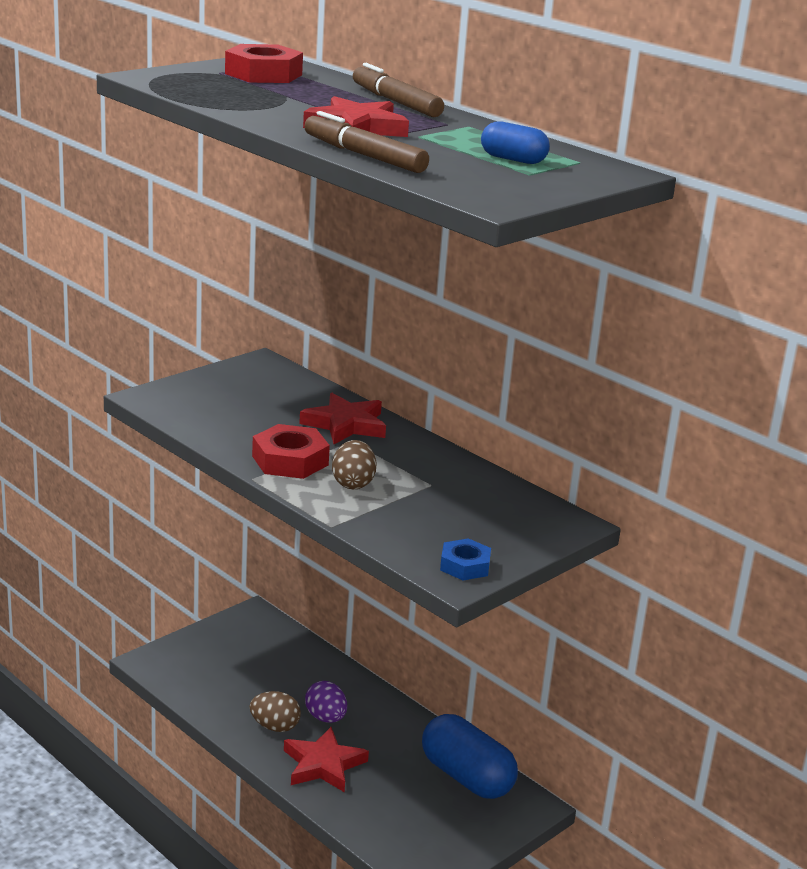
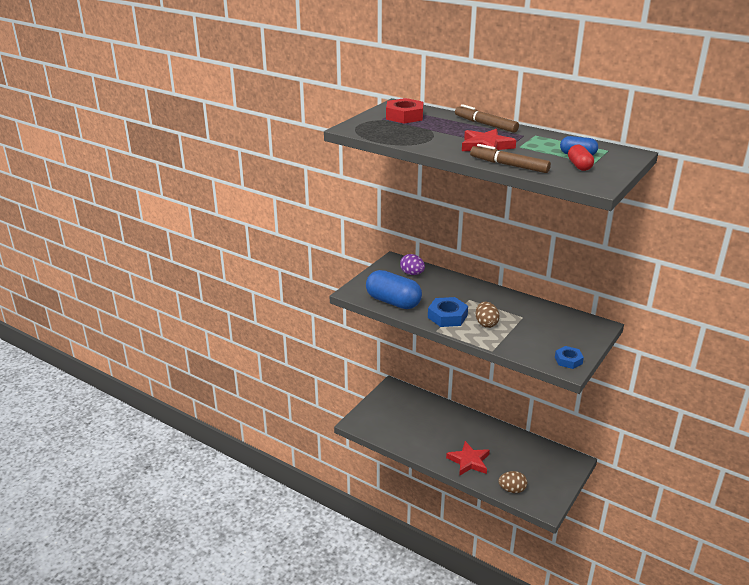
camera: 10 degrees left, 5 degrees up
brown egg [249,691,301,732] -> brown egg moved to [498,471,527,493]
red nut [252,424,330,479] -> blue nut [428,297,468,327]
red star [299,393,386,444] -> none
purple egg [305,681,347,723] -> purple egg moved to [400,254,425,275]
blue capsule [422,714,518,799] -> blue capsule moved to [366,270,422,309]
none -> red capsule [568,144,594,171]

